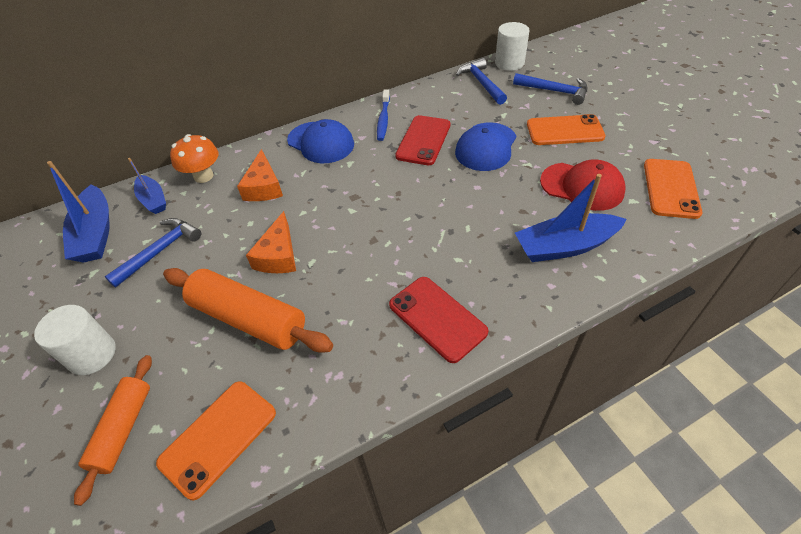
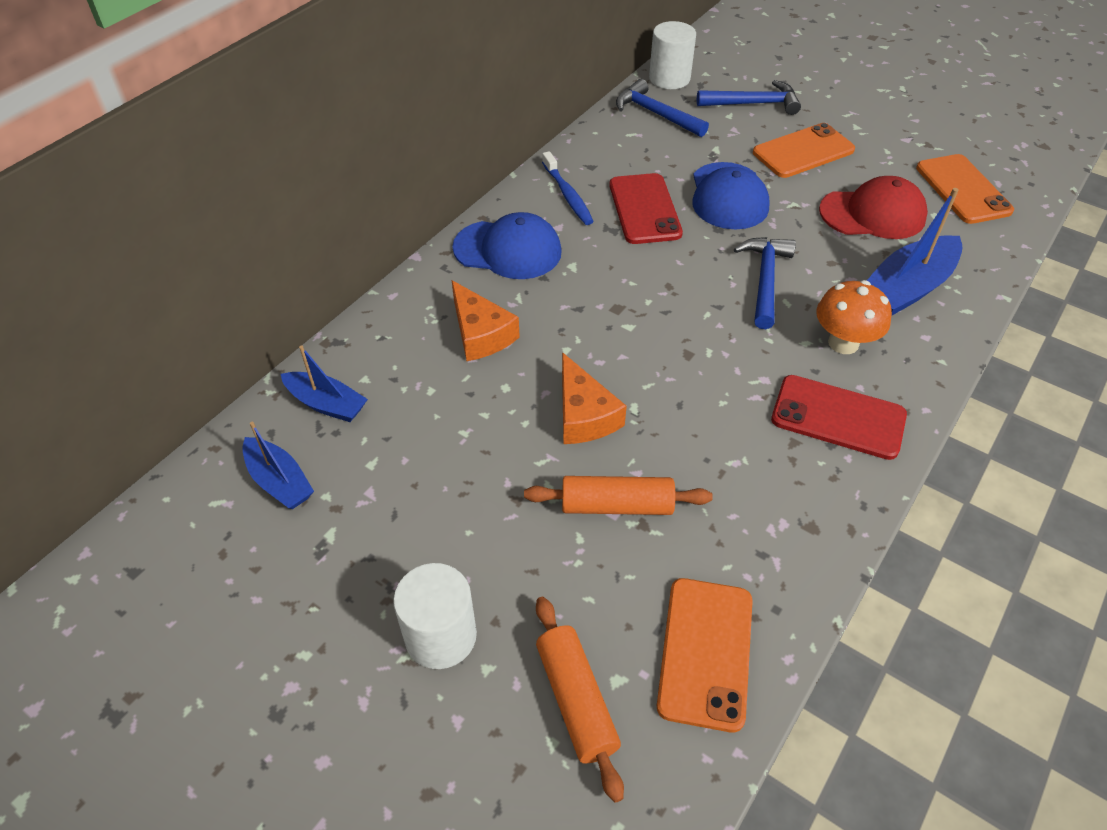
camera: 30 degrees left, 0 degrees up
blue boat [47,161,110,263] -> blue boat [242,422,314,509], size x0.62
blue hammer [105,218,201,287] -> blue hammer moved to [734,237,796,329]
orange rolling pin [163,268,333,353] -> orange rolling pin [524,476,713,515], size x0.64
orange mushroom [170,134,219,183] -> orange mushroom moved to [816,280,892,354]

